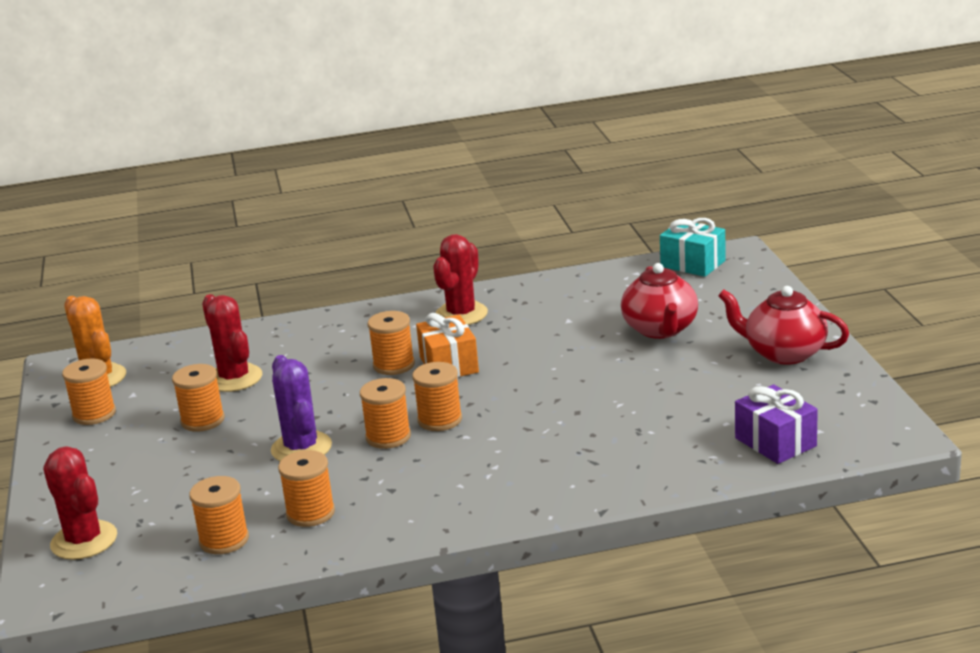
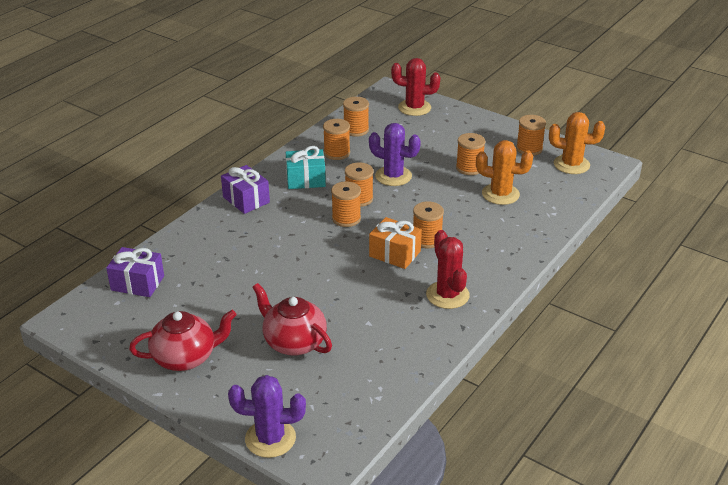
camera: 135 degrees right, 10 degrees up
red cactus [202,294,262,392] -> orange cactus [476,140,533,205]
turquoise gift [660,218,726,277] -> turquoise gift moved to [286,146,326,189]
none -> purple gift [221,165,270,214]
none -> purple cactus [228,375,306,458]

